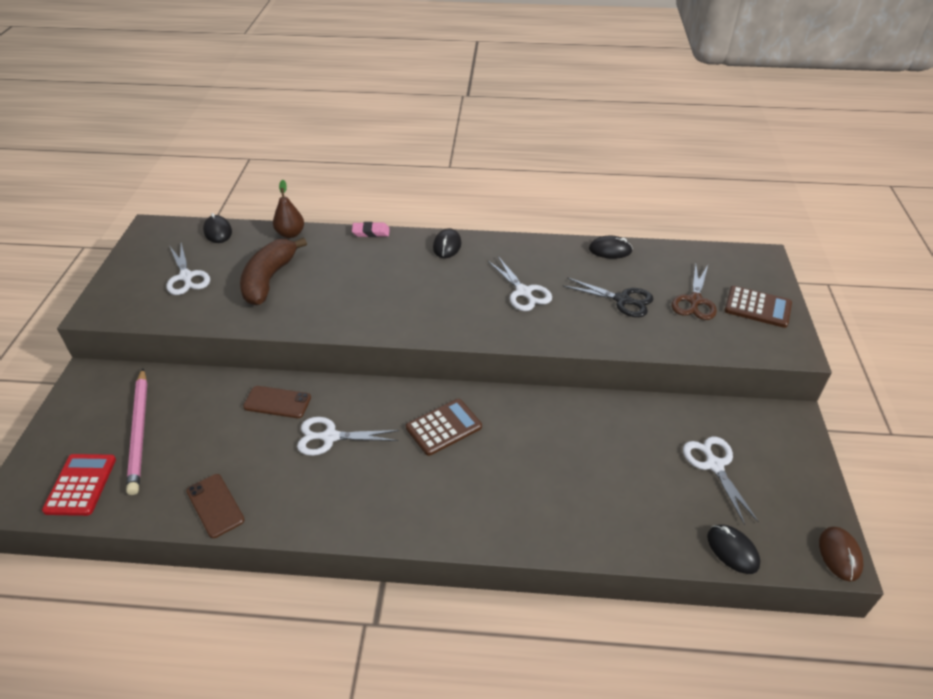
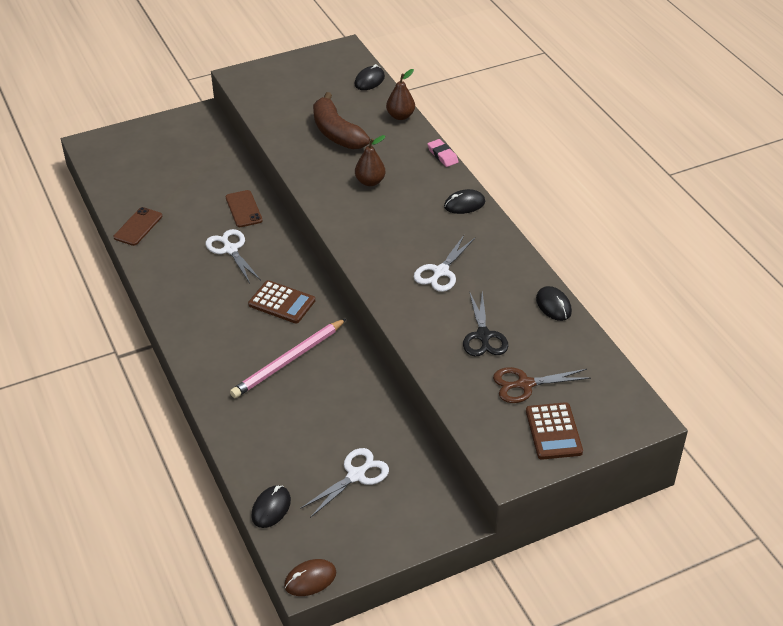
camera: 60 degrees right, 0 degrees up
red calculator [42,454,116,516] -> none
pink pencil [126,369,147,495] -> pink pencil moved to [230,318,347,398]
white scissors [166,243,210,295] -> none
brown banana [240,237,307,305] -> brown banana turned 105 degrees counterclockwise [313,92,370,149]
none -> brown pear [355,135,385,186]

